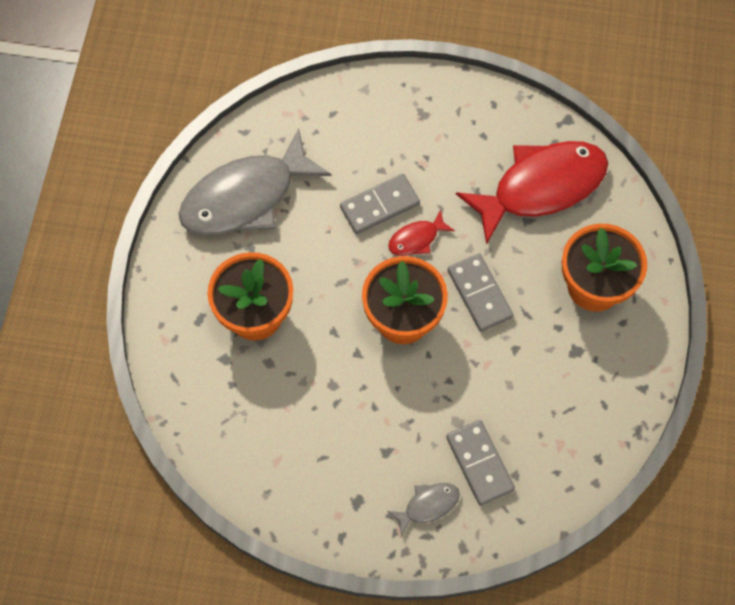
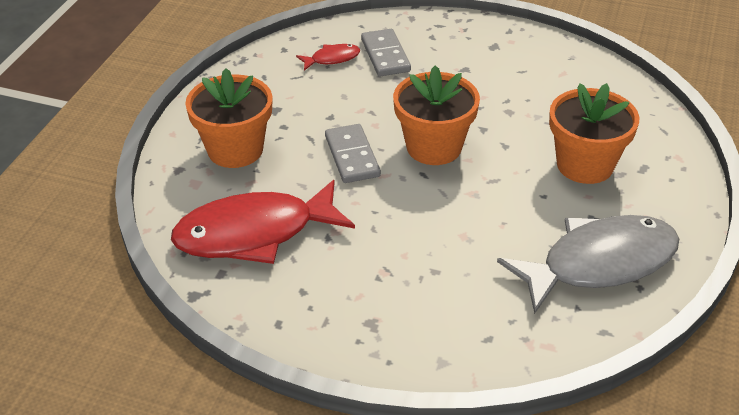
camera: 170 degrees left, 25 degrees down
grey domino [340,174,420,234] -> none
grey fish [387,483,460,537] -> none
red fish [388,209,455,256] -> red fish moved to [296,44,360,71]

